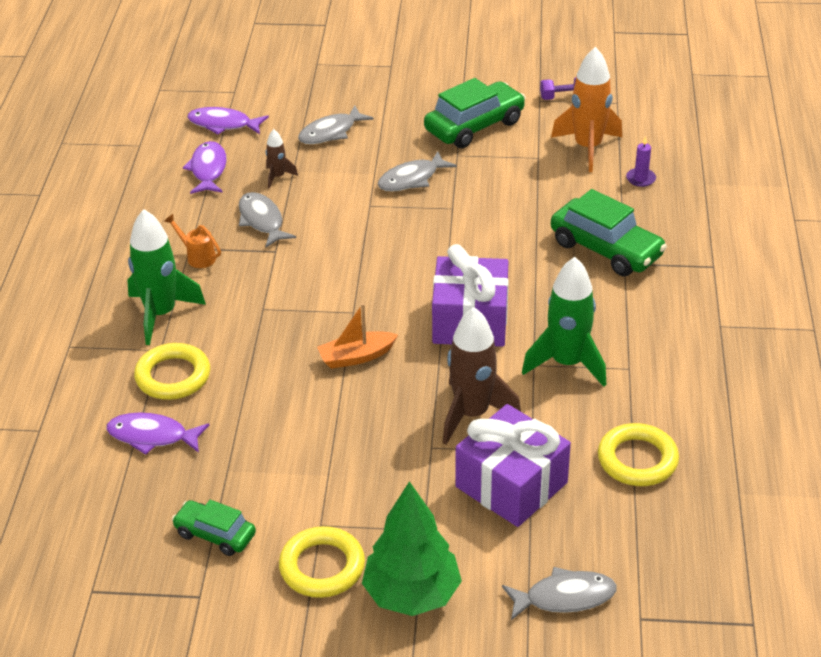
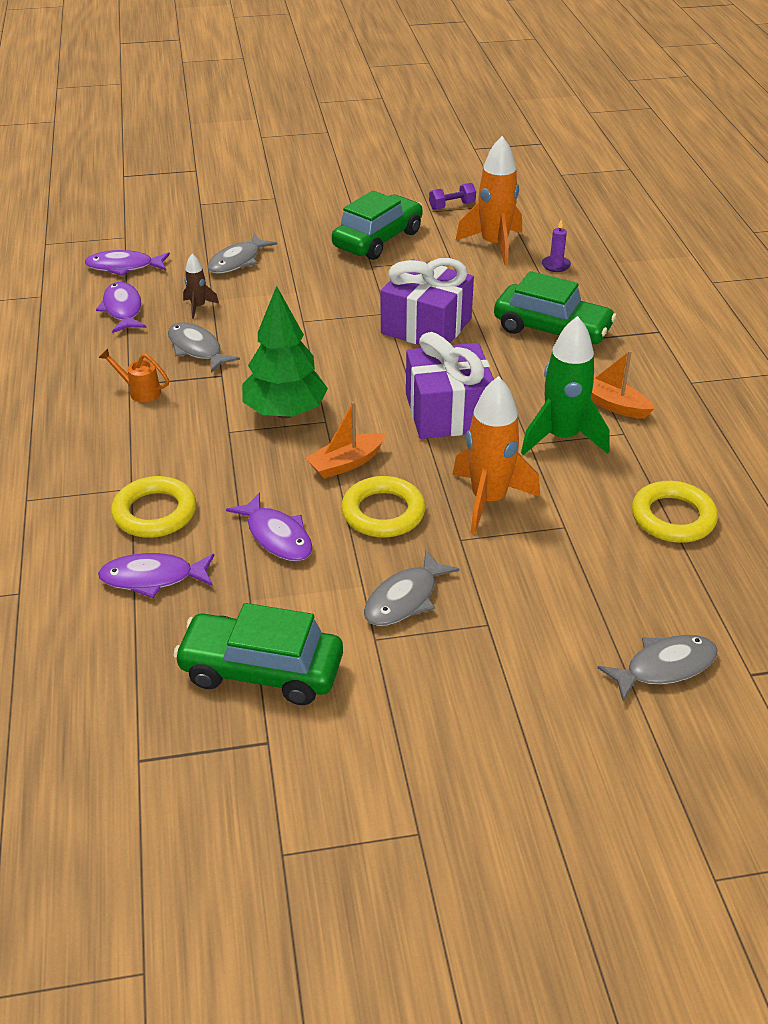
camera: 15 degrees left, 0 degrees up
green rocket [127,209,206,345] -> none
green car [172,500,256,556] -> green car [173,603,343,705], size x1.70
yellow ring [279,526,365,598] -> yellow ring moved to [341,476,425,538]
green tree [362,481,462,616] -> green tree moved to [242,286,328,418]
grey fish [378,151,457,191] -> grey fish moved to [364,550,460,626]
brown rocket [443,307,521,445] -> orange rocket [452,376,540,534]
purple gift [455,404,571,527] -> purple gift moved to [381,258,474,345]
none -> purple fish [226,492,313,561]
none -> orange boat [591,350,655,419]

